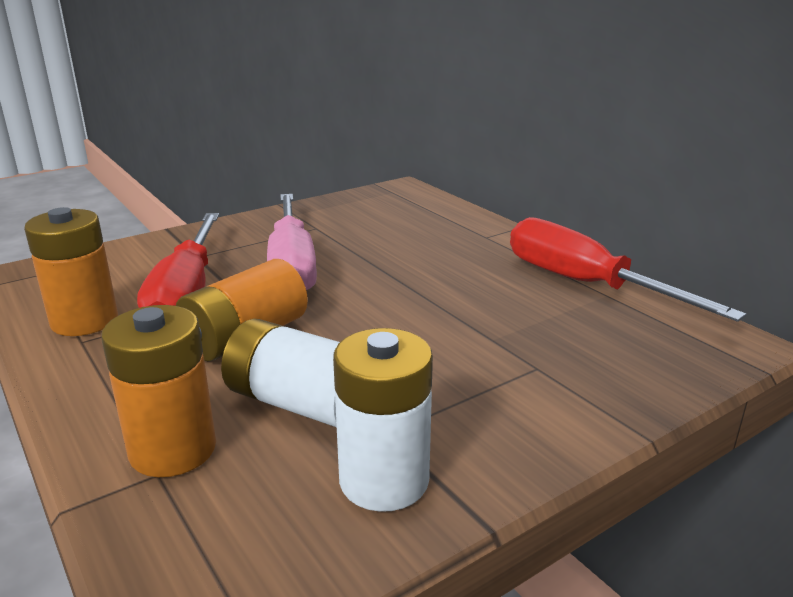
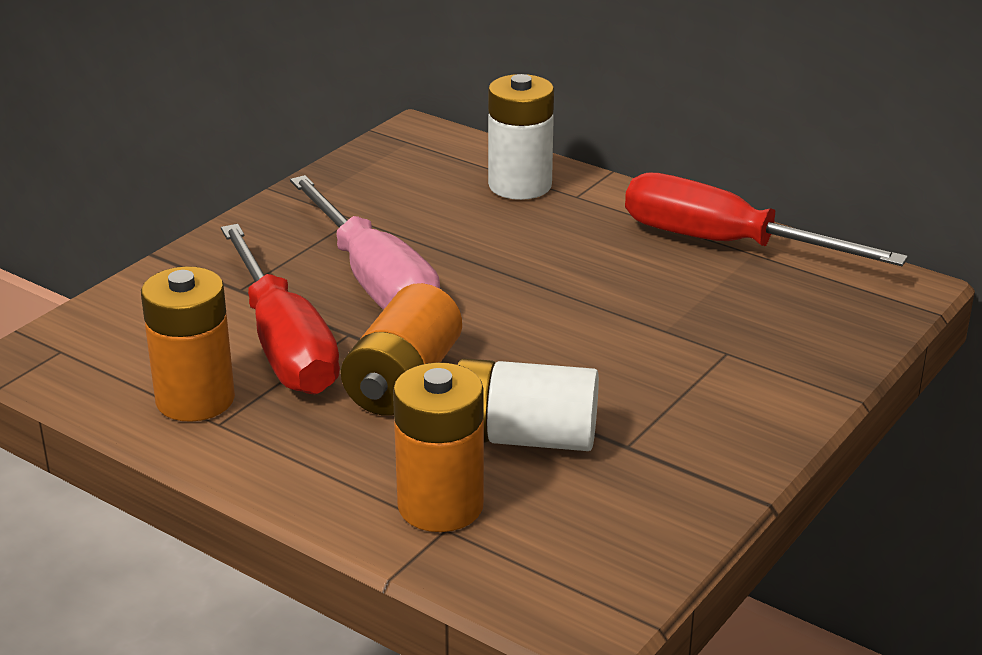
camera: 20 degrees left, 5 degrees up
white battery [333,328,433,512] -> white battery moved to [488,74,554,200]

